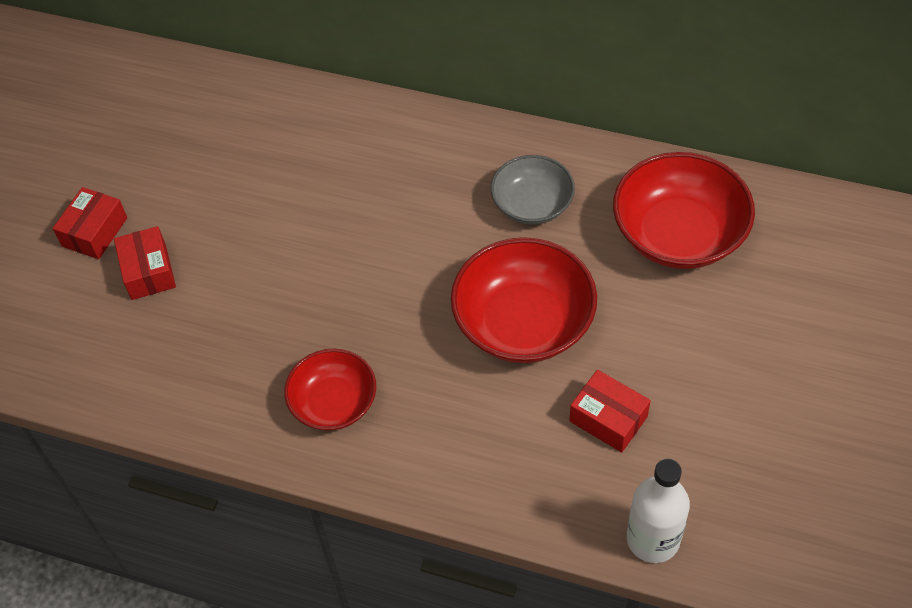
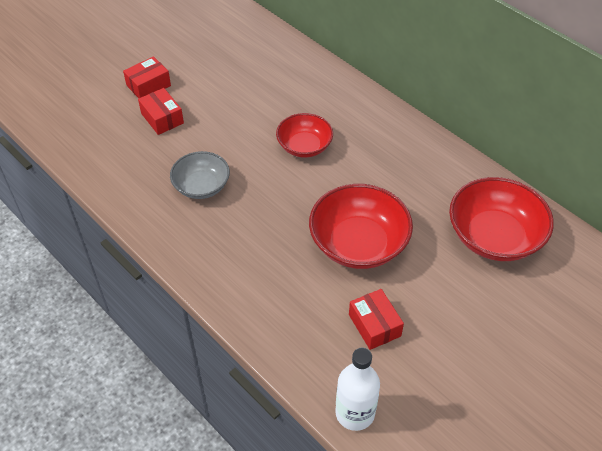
camera: 25 degrees right, 5 degrees down
red box [114,226,176,300] -> red box turned 45 degrees counterclockwise [138,88,184,135]
red bowl [284,349,376,431] -> red bowl moved to [276,113,333,158]
grey bowl [491,155,575,225] -> grey bowl moved to [170,151,230,199]

